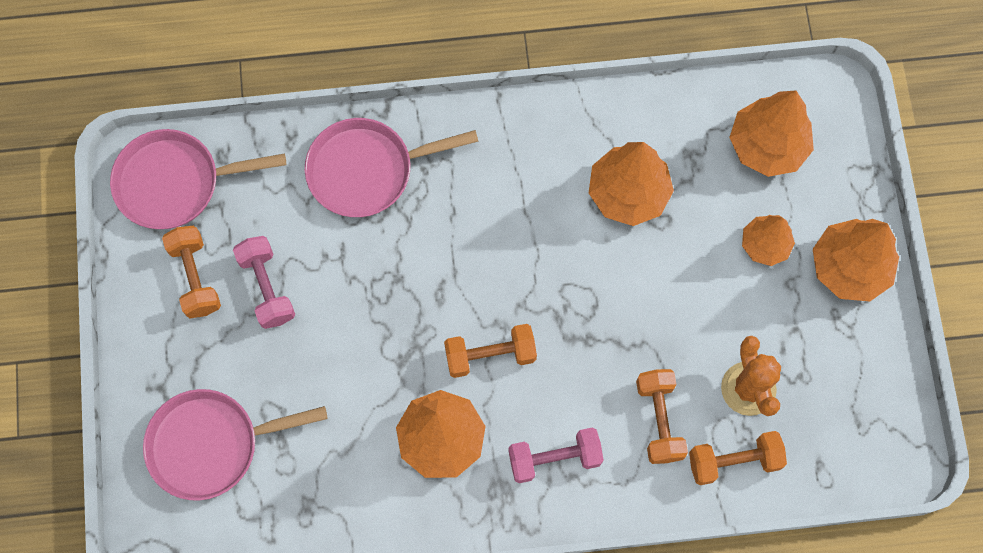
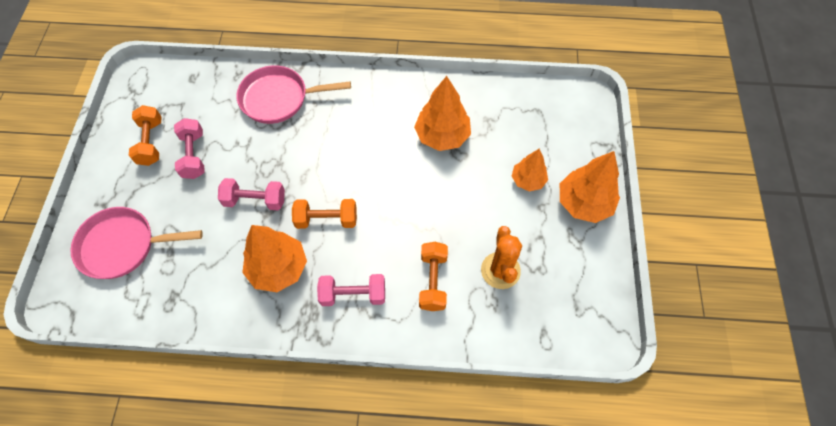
camera: 10 degrees right, 10 degrees down
pink pan [110,129,286,229] -> none
orange dumbbell [689,431,787,485] -> none
orange tree [729,91,814,177] -> none
none -> pink dumbbell [218,178,285,210]

